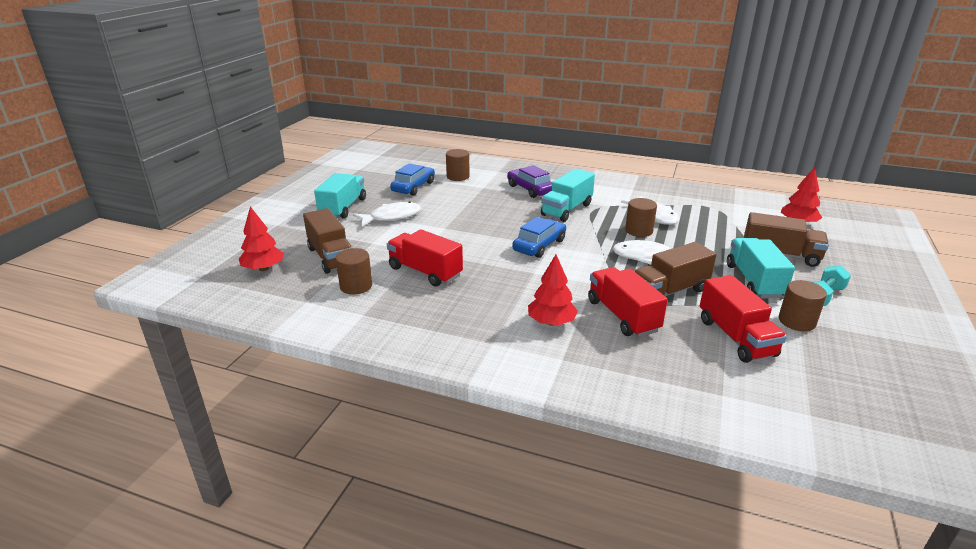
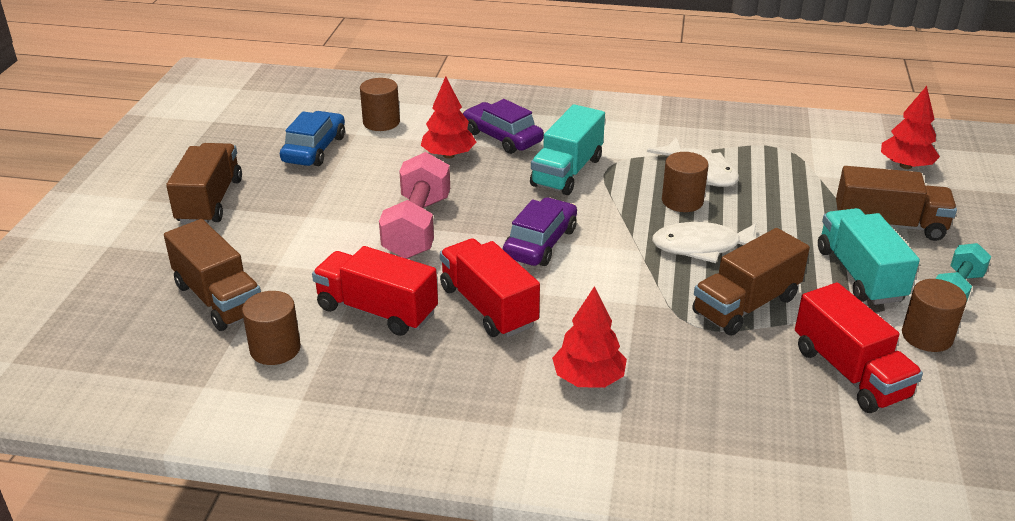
camera: 10 degrees left, 5 degrees up
red tree [239,206,284,271] -> red tree moved to [421,76,476,158]
turquoise truck [314,173,366,219] -> brown truck [166,143,242,224]
white fish [353,201,421,227] -> none
blue car [512,217,566,258] -> purple car [503,197,577,266]
red truck [588,267,668,337] -> red truck moved to [440,238,540,337]
none -> pink dumbbell [379,152,450,259]

